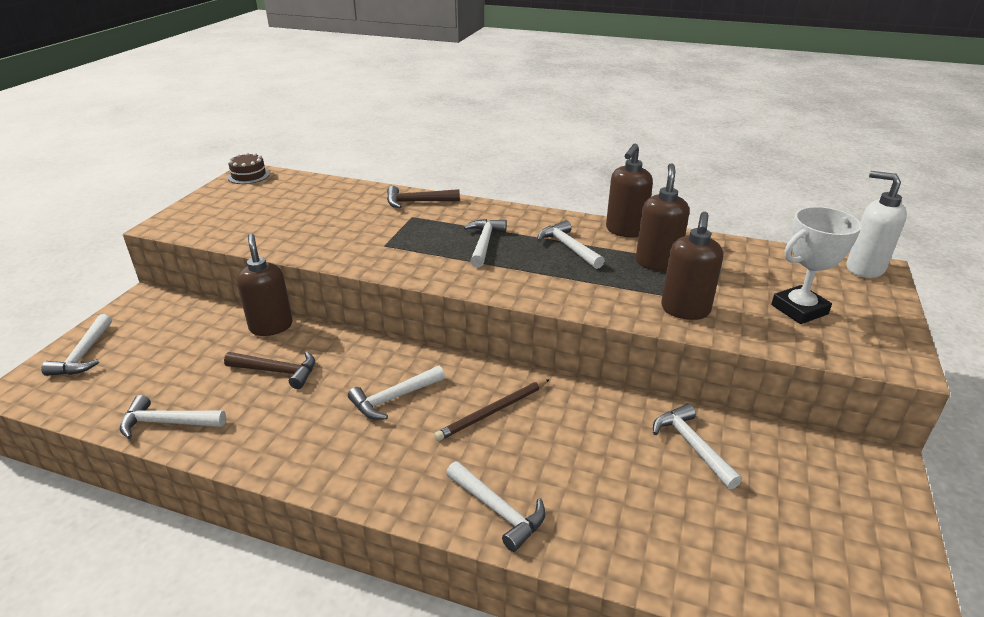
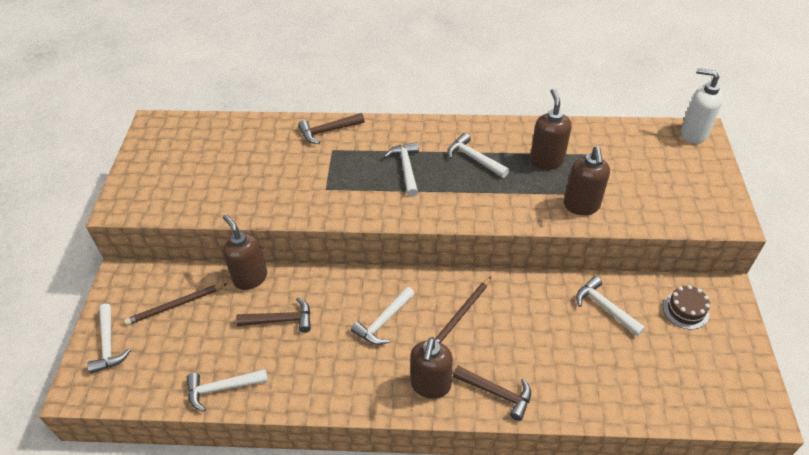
camera: 15 degrees left, 15 degrees up
brown cake [228,152,270,184] -> brown cake moved to [663,285,710,329]
white hammer [446,461,545,552] -> brown hammer [453,366,531,421]
brown soap dispenser [606,144,653,238] -> brown soap dispenser moved to [410,337,453,399]
white trophy [771,206,862,324] -> none
none -> brown pencil [124,283,228,325]

